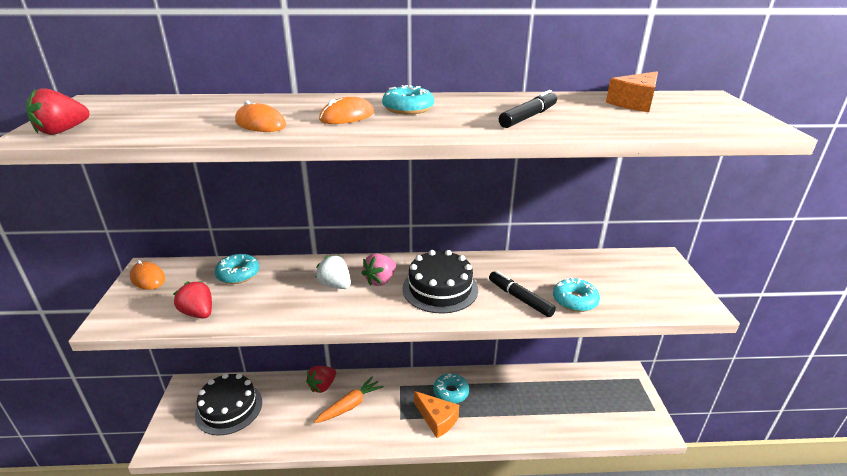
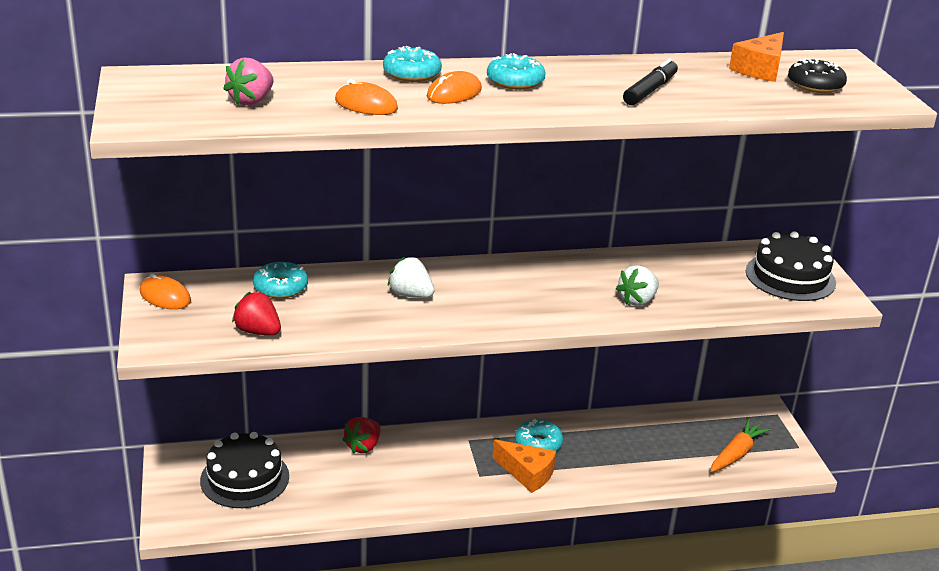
camera: 10 degrees left, 0 degrees up
red strawberry [26,88,89,135] -> none
orange carrot [314,376,384,423] -> orange carrot moved to [710,419,771,472]
pink strawberry [361,253,396,286] -> pink strawberry moved to [223,58,274,106]
black cake [402,250,478,314] -> black cake moved to [746,231,836,301]
black marker [489,271,556,317] -> white strawberry [616,265,659,306]
turquoise donut [553,277,600,312] -> turquoise donut moved to [383,46,442,82]
none -> black donut [788,58,847,93]

